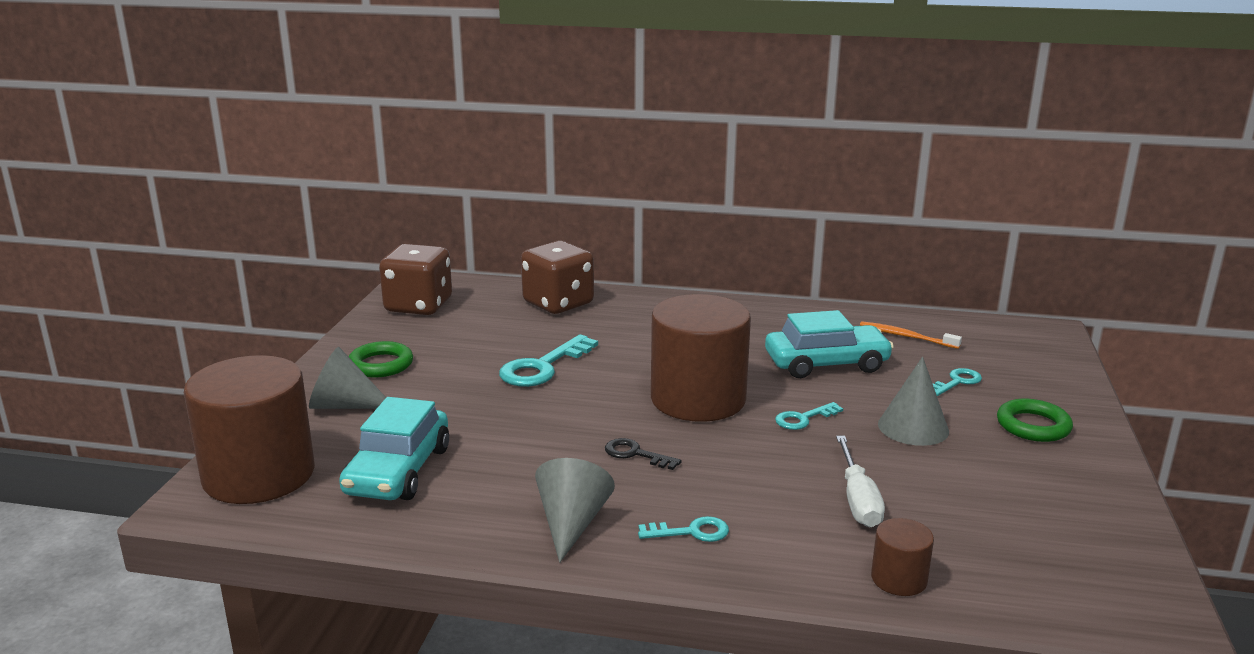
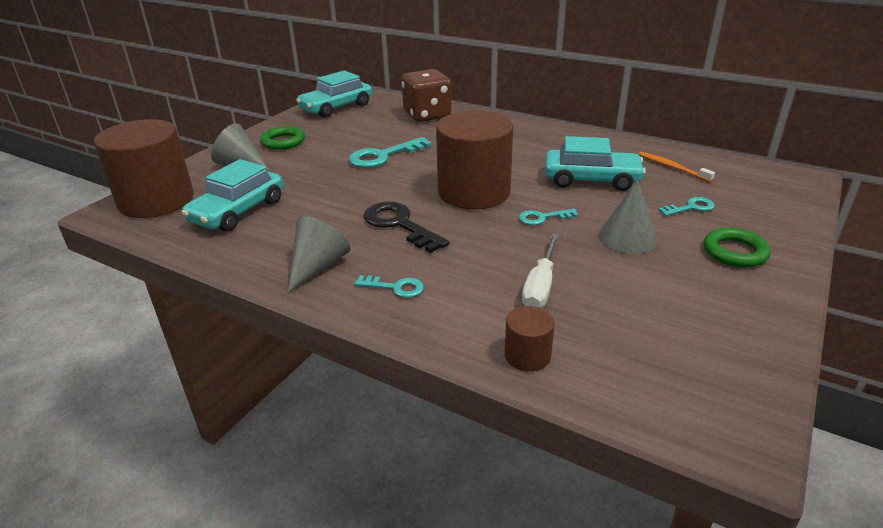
camera: 20 degrees right, 10 degrees up
brown dice [379,244,452,315] -> turquoise car [296,70,372,118]
black key [605,438,682,470] -> black key [364,202,449,253], size x1.78

